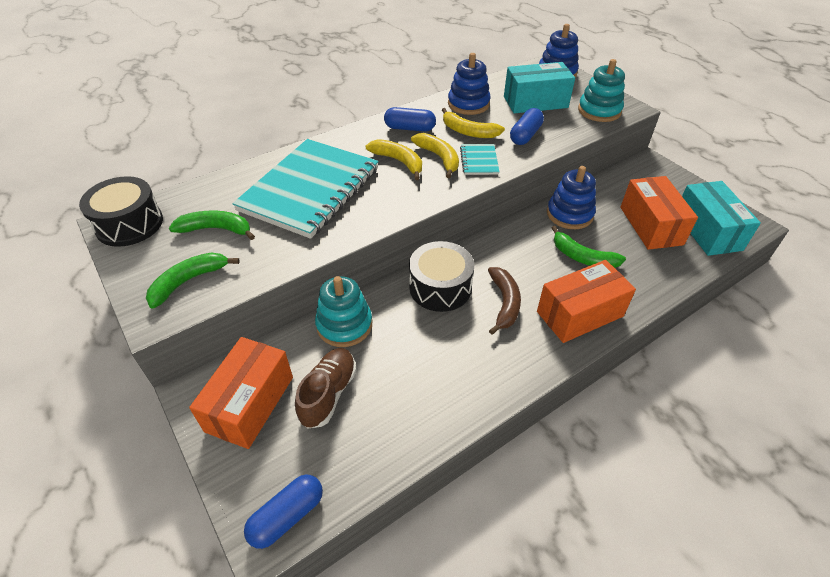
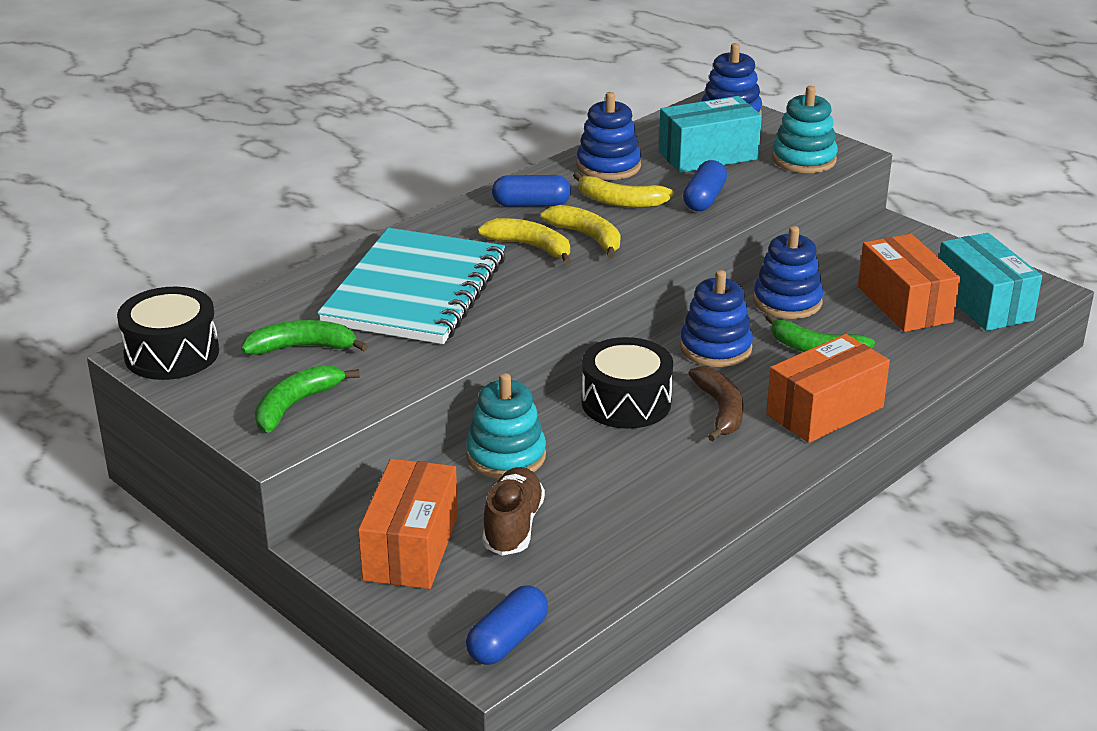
camera: 10 degrees left, 15 degrees down
turquoise notebook [460,144,499,175] -> none
none -> blue stacking toy [680,270,753,367]

